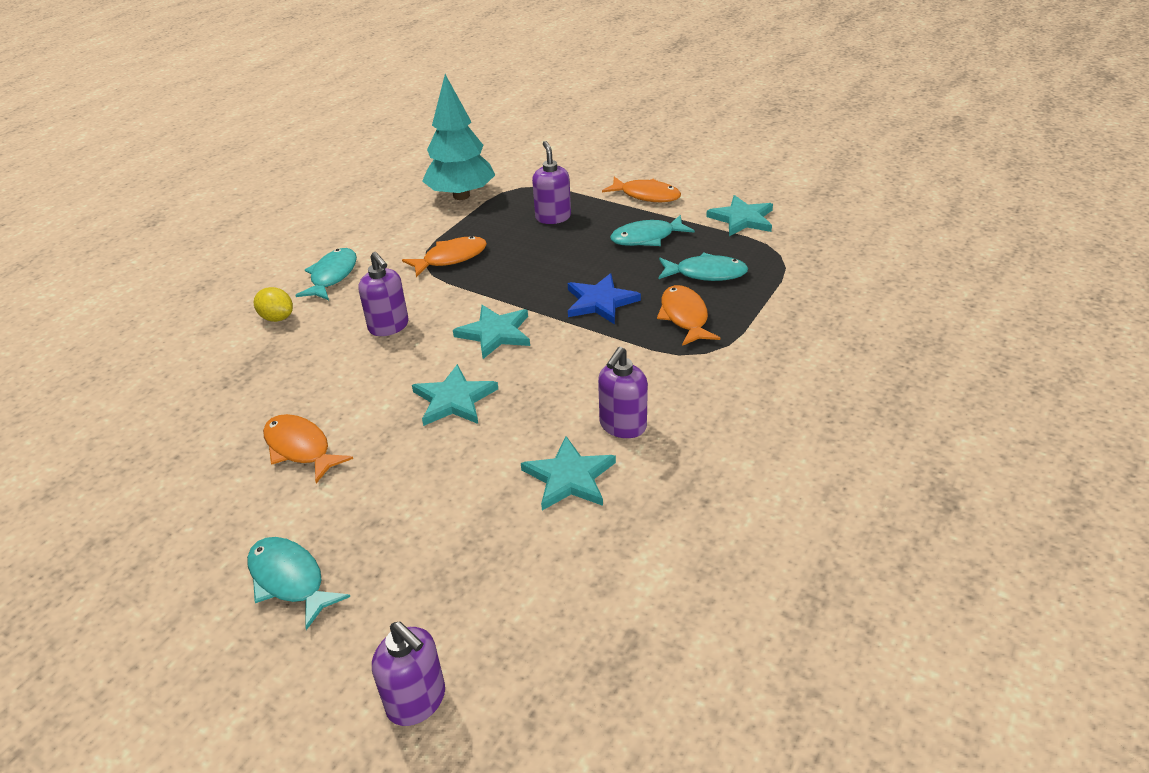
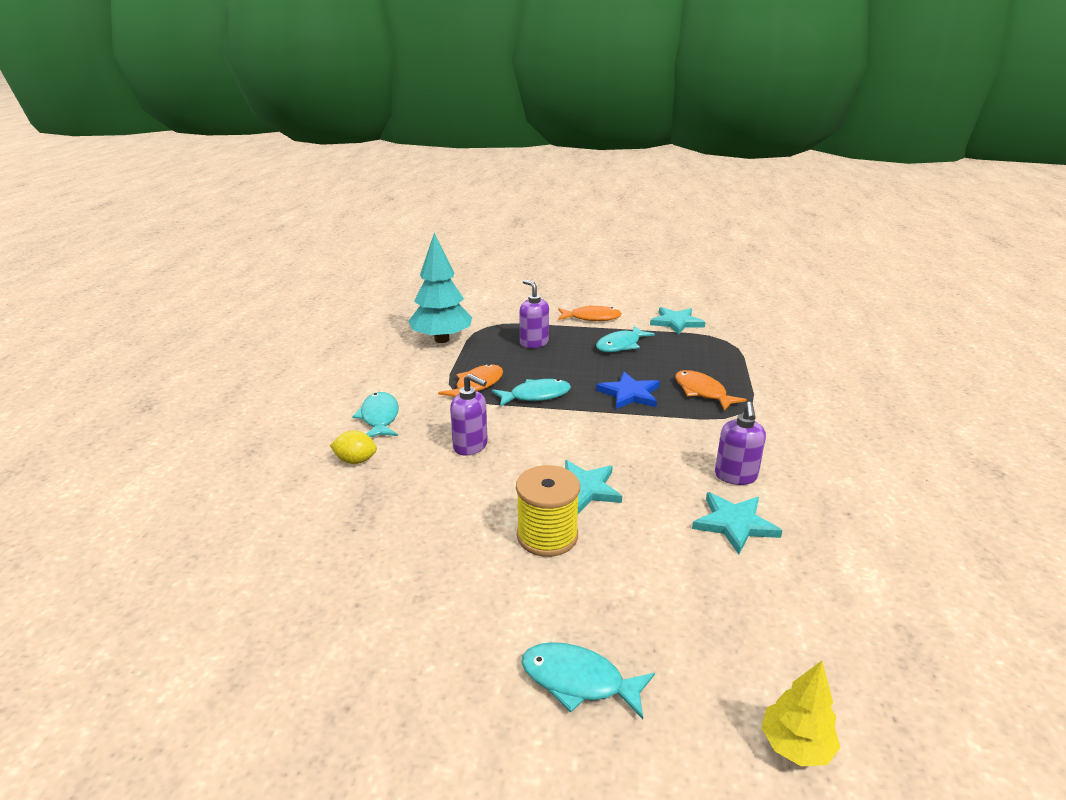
camera: 25 degrees left, 10 degrees down
orange fish [263,414,353,483] -> none
purple soap dispenser [372,622,445,726] -> yellow tree [761,661,840,766]
turquoise star [453,305,530,359] -> none
turquoise fish [659,253,748,281] -> turquoise fish moved to [492,379,571,407]
none -> yellow spool [516,465,580,557]

